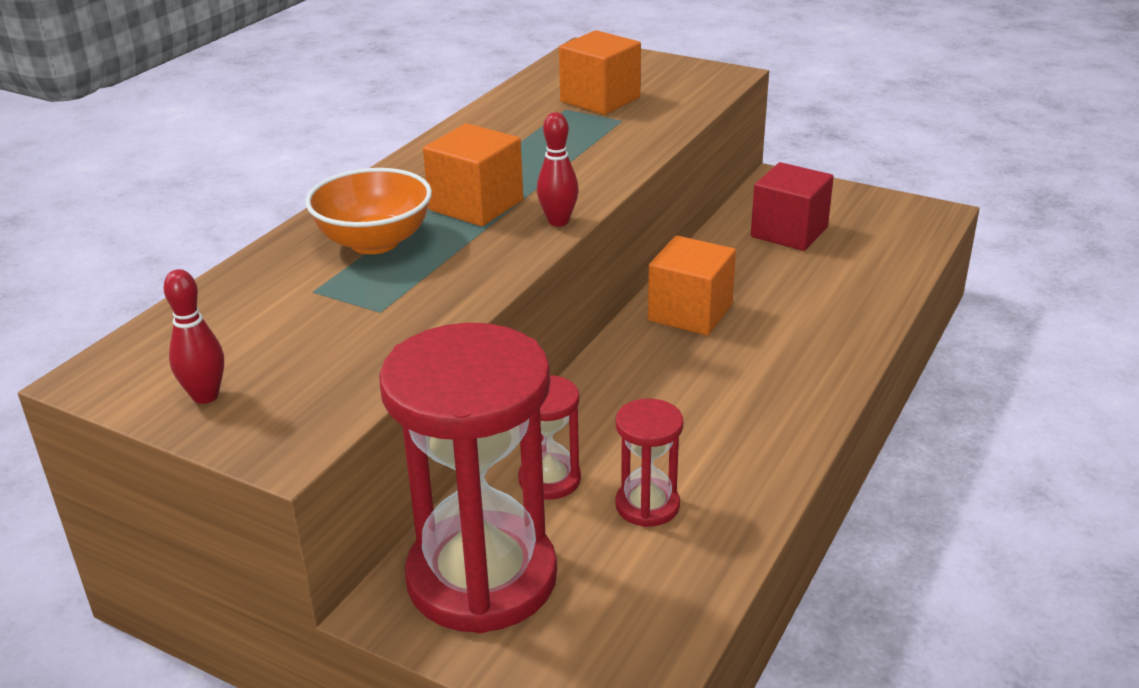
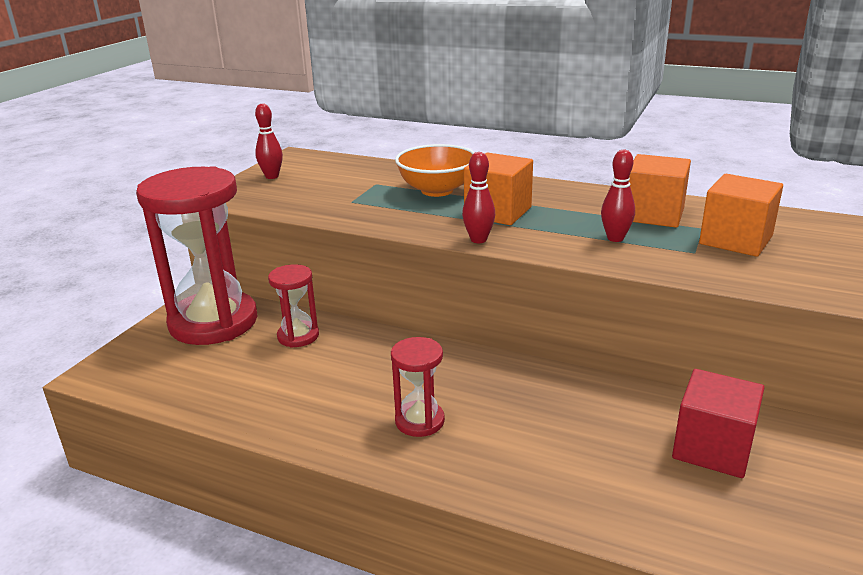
camera: 85 degrees right, 5 degrees down
red hourglass [616,399,683,527] -> red hourglass moved to [391,337,445,437]
orange cube [648,235,736,335] -> orange cube moved to [629,154,691,228]
none -> red bowling pin [601,150,635,242]

